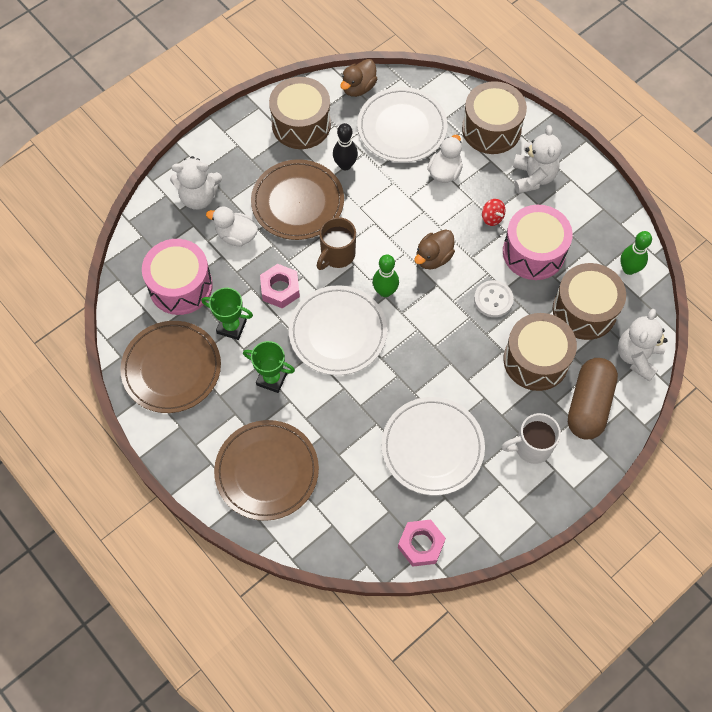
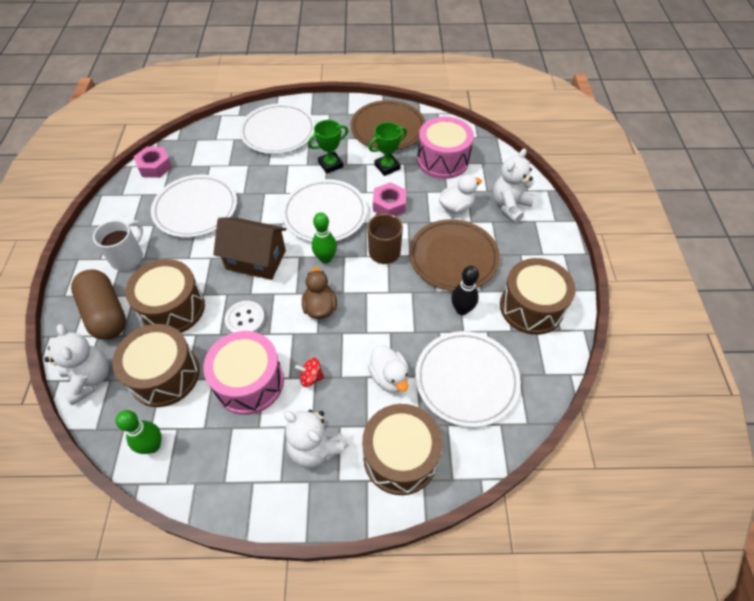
camera: 130 degrees right, 10 degrees down
brown plate [214,420,319,521] -> white plate [239,103,315,154]
brown duck [340,59,377,97] -> none
none -> brown house [213,217,287,280]

